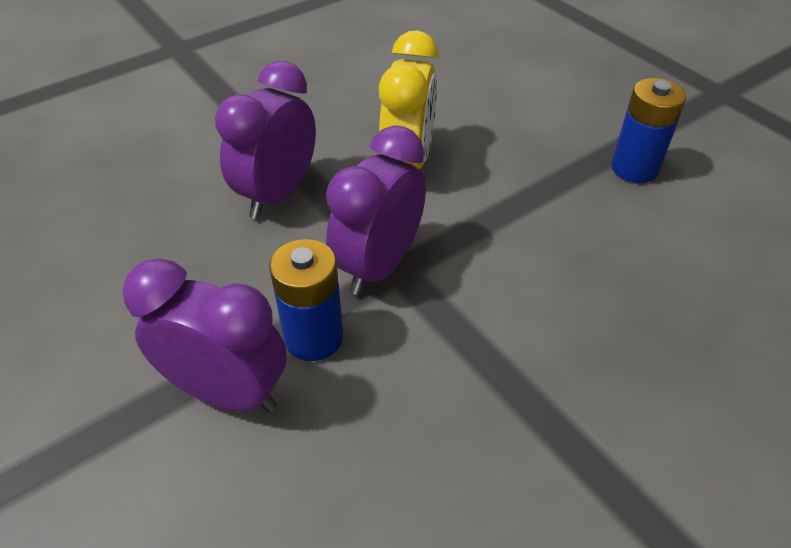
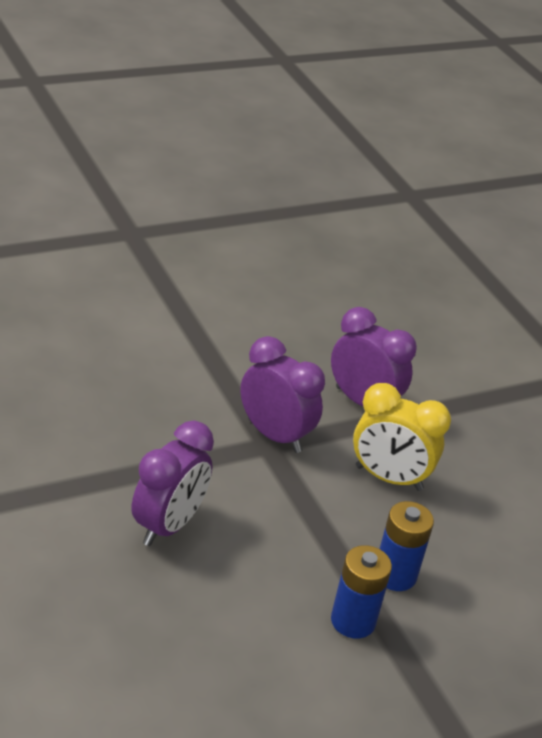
camera: 95 degrees right, 10 degrees down
purple clock [122,259,287,412] -> purple clock moved to [132,421,214,546]
blue battery [269,239,343,361] -> blue battery moved to [380,501,434,591]

